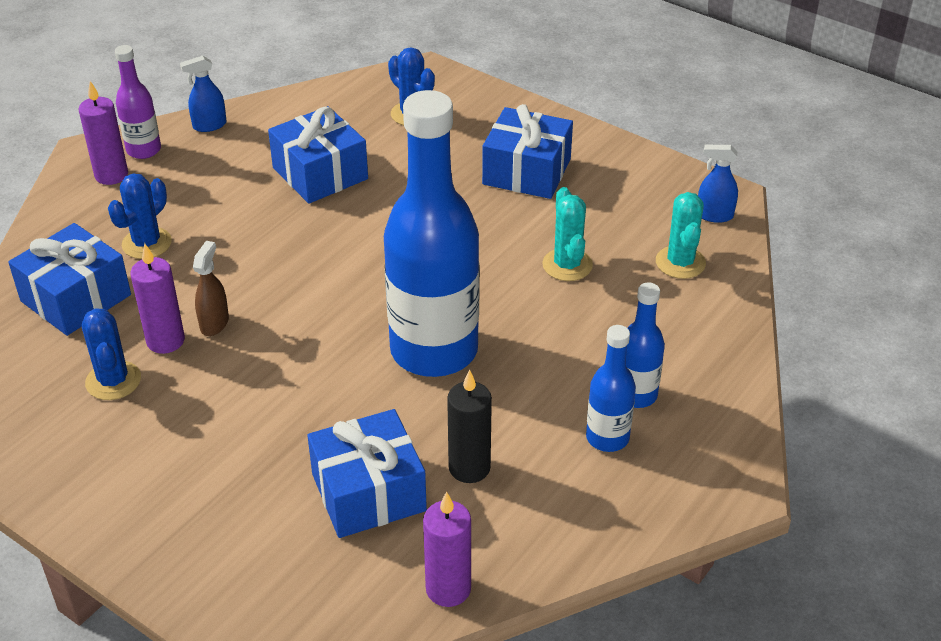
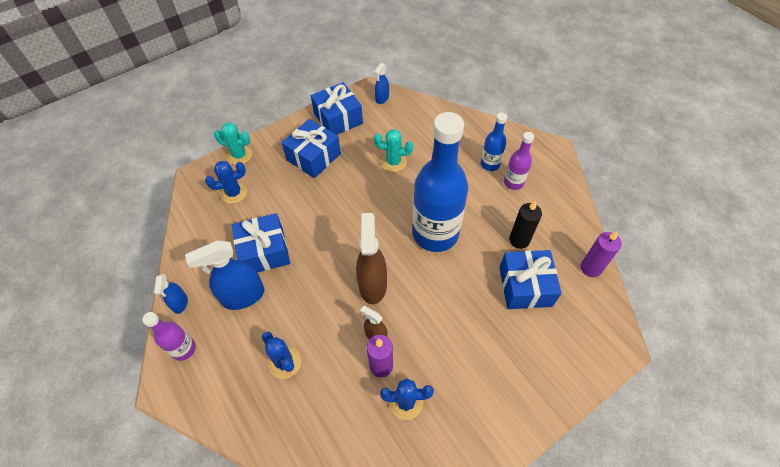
camera: 70 degrees left, 15 degrees up
blue gift [8,223,131,336] -> blue gift moved to [311,82,363,135]
purple candle [79,81,128,185] -> none
blue bottle [586,325,636,452] -> purple bottle [504,132,534,190]
turquoise cactus [656,192,706,279] -> turquoise cactus moved to [214,123,252,165]
none -> blue spray bottle [185,240,264,310]
none -> brown spray bottle [356,213,387,304]

